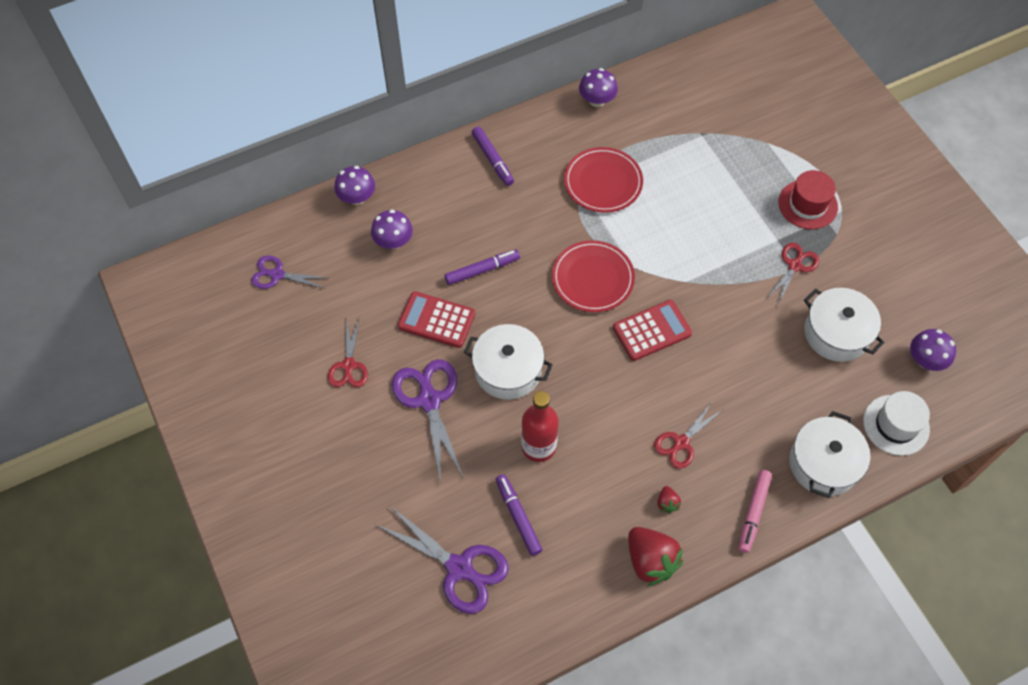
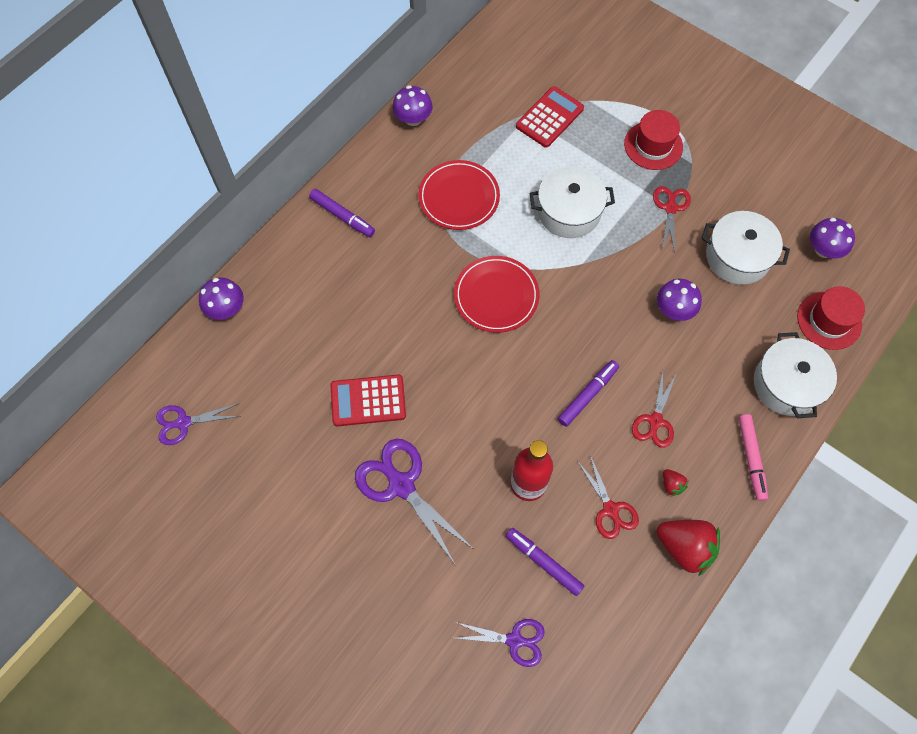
camera: 25 degrees left, 5 degrees up
red scissors [328,319,368,387] -> red scissors moved to [577,455,639,539]
purple mushroom [371,210,413,249] -> purple mushroom moved to [657,279,702,321]
purple scissors [376,505,509,614] -> purple scissors [455,619,545,667], size x0.61
purple marker [445,250,520,285] -> purple marker moved to [558,360,619,427]
white pot [464,324,553,400] -> white pot moved to [530,166,615,238]
red calculator [613,300,692,361] -> red calculator moved to [516,86,584,148]
white hat [863,391,930,456] -> red hat [797,286,865,350]

